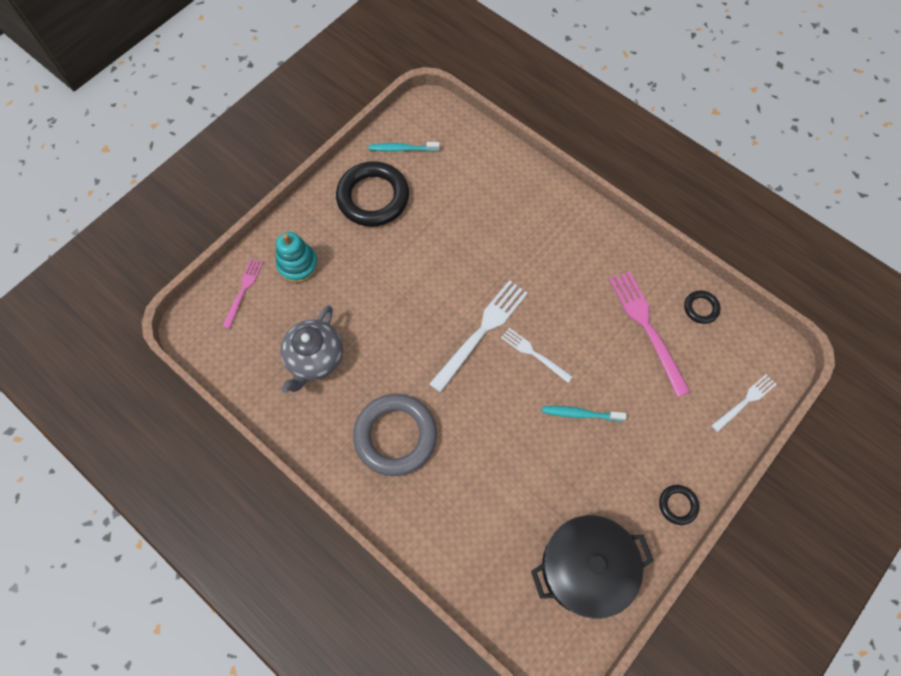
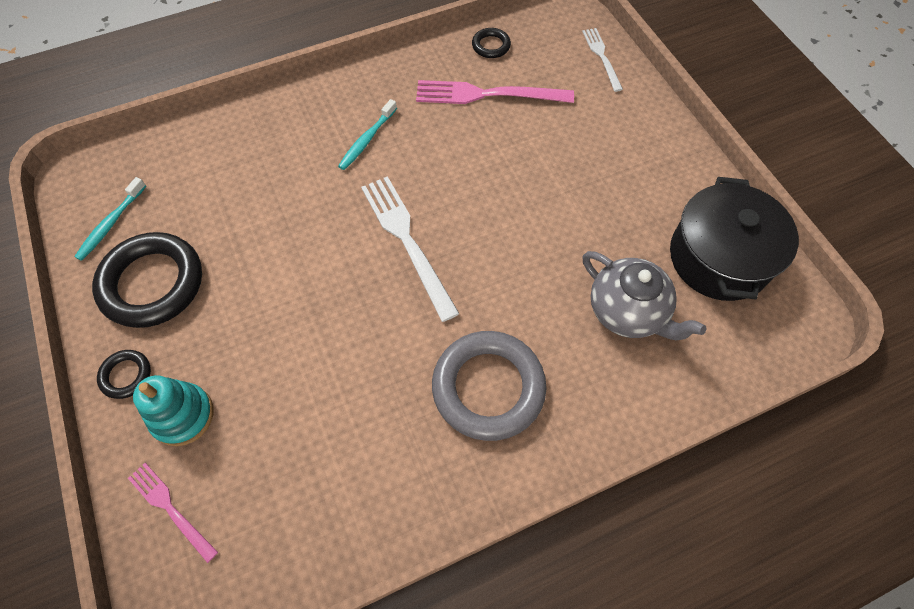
camera: 65 degrees left, 5 degrees down
grey teapot [280,305,343,393] -> grey teapot moved to [582,251,706,340]
white fork [501,328,573,383] -> none
turquoise toothbrush [542,406,627,422] -> turquoise toothbrush moved to [338,99,397,170]
black ring [659,485,699,525] -> black ring moved to [97,350,151,399]

